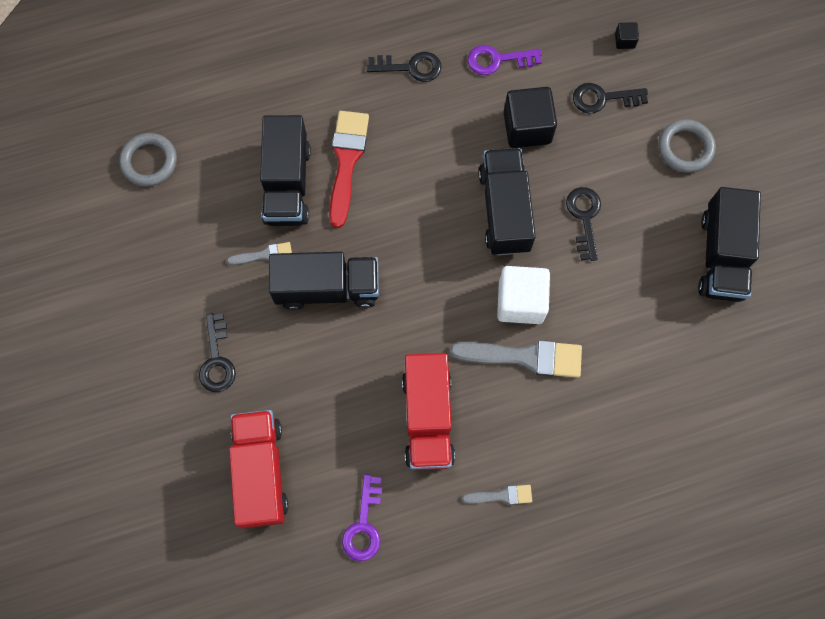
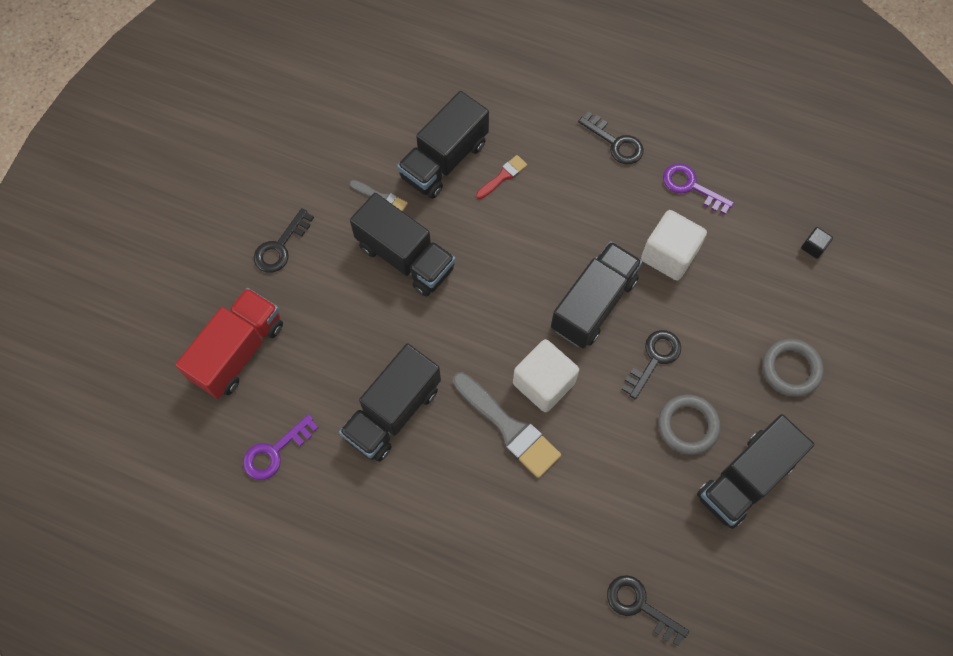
camera: 40 degrees right, 5 degrees down
grey ring [119,133,177,187] -> grey ring moved to [658,395,721,455]
red brush [329,111,369,228] -> red brush [476,155,527,199], size x0.51
red truck [402,353,455,470] -> black truck [339,343,441,462]
grey brush [462,485,532,505] -> none
black cube [504,87,557,148] -> white cube [641,210,707,280]
black key [573,83,648,114] -> black key moved to [607,575,689,646]

